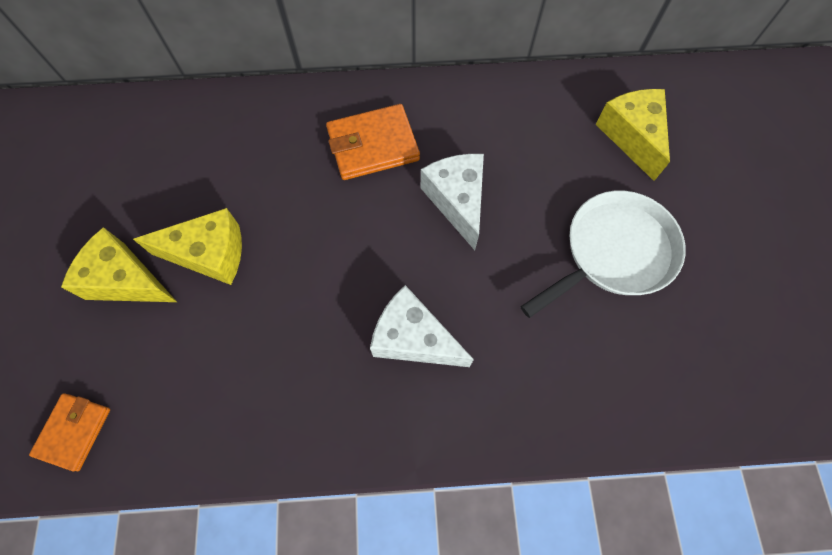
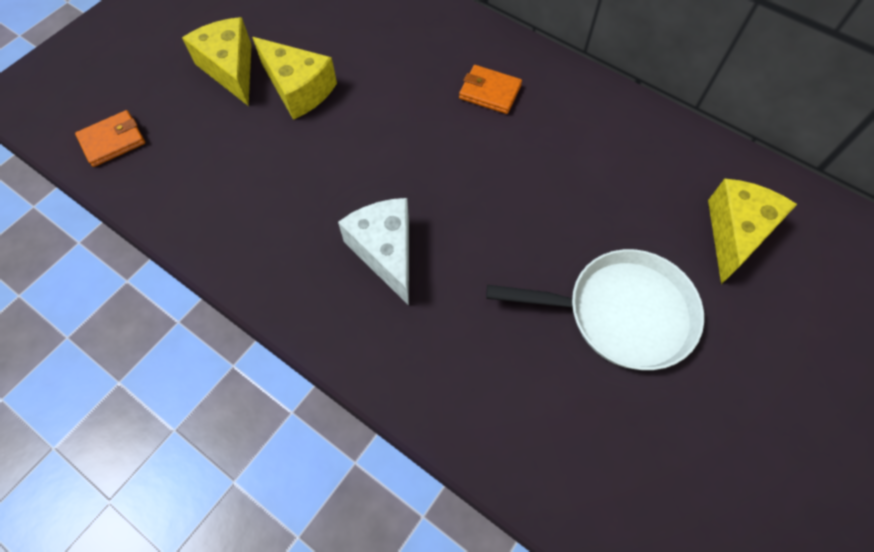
camera: 40 degrees right, 5 degrees down
orange wallet [326,104,420,180] -> orange wallet [459,65,522,114], size x0.64
white cheese [421,154,484,250] -> none

